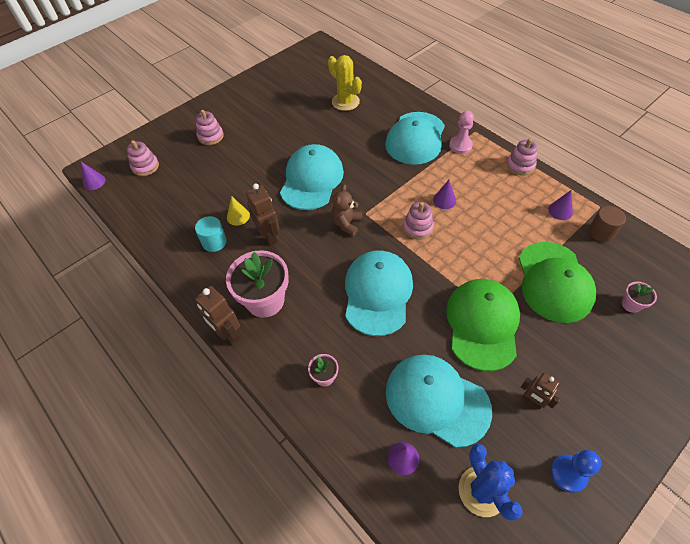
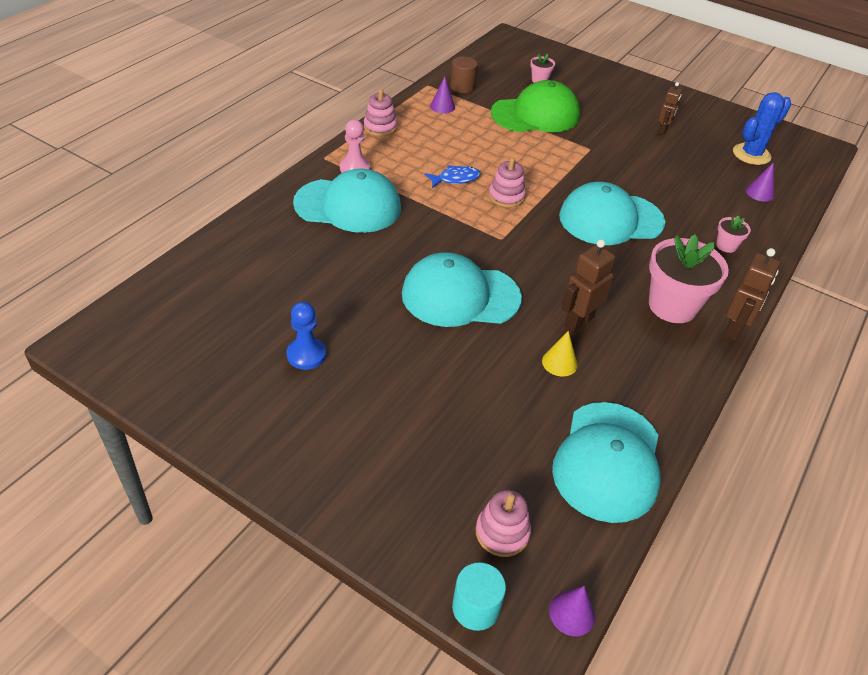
camera: 110 degrees left, 10 degrees down
turquoise cylinder [195,216,227,252] -> turquoise cylinder moved to [452,562,506,631]
pink stacking toy [196,110,224,145] -> none
yellow cactus [328,55,362,111] -> none
brown teddy bear [331,185,362,236] -> none
turquoise cap [385,355,492,448] -> turquoise cap moved to [552,402,661,523]
purple cone [433,180,456,209] -> blue fish [424,165,480,188]
green cap [446,279,520,371] -> none
blue pawn [551,450,601,493] -> blue pawn moved to [287,302,326,370]

